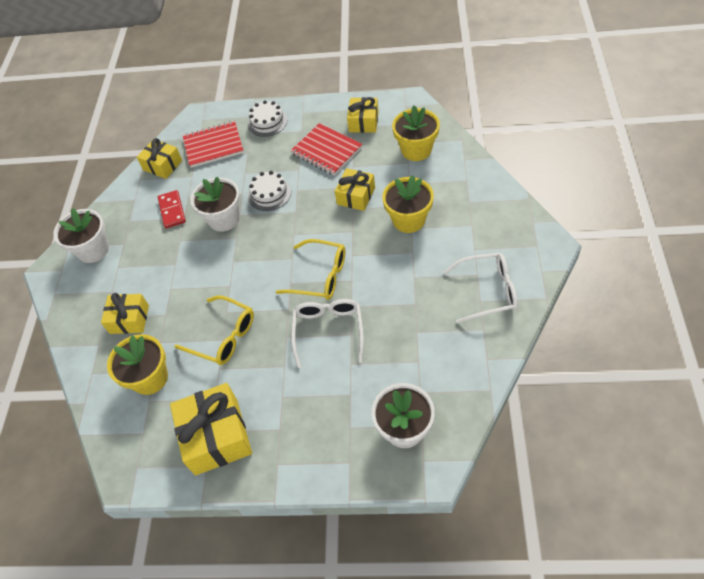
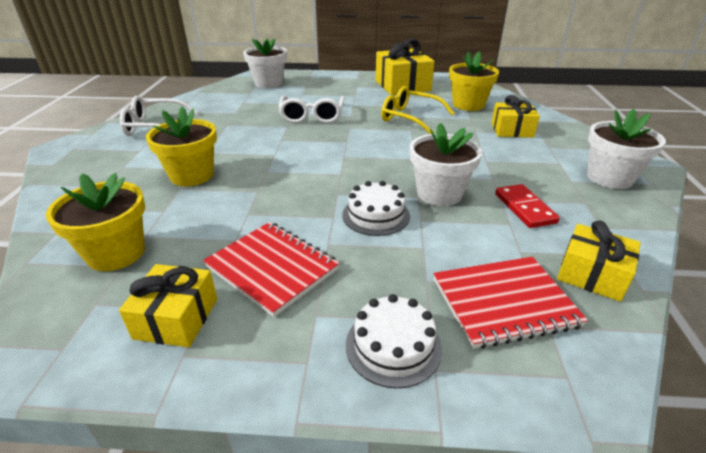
camera: 175 degrees right, 20 degrees down
yellow glasses [276,239,346,300] -> none
yellow gift [335,168,375,211] -> none

